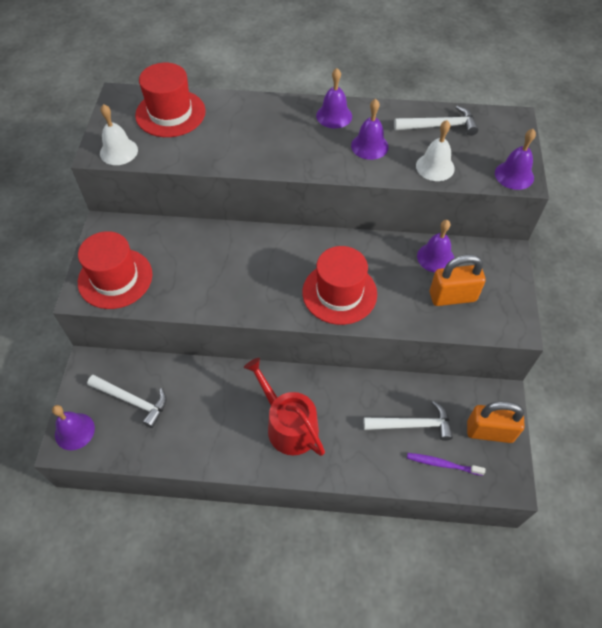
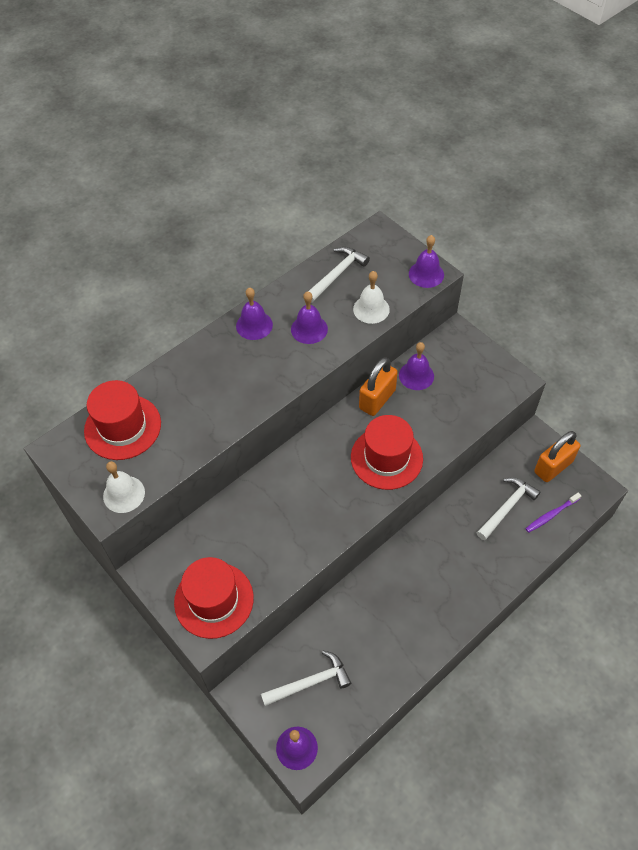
camera: 45 degrees left, 0 degrees up
red watering can [244,358,325,456] -> none
orange padlock [430,254,486,306] -> orange padlock moved to [359,357,398,416]

